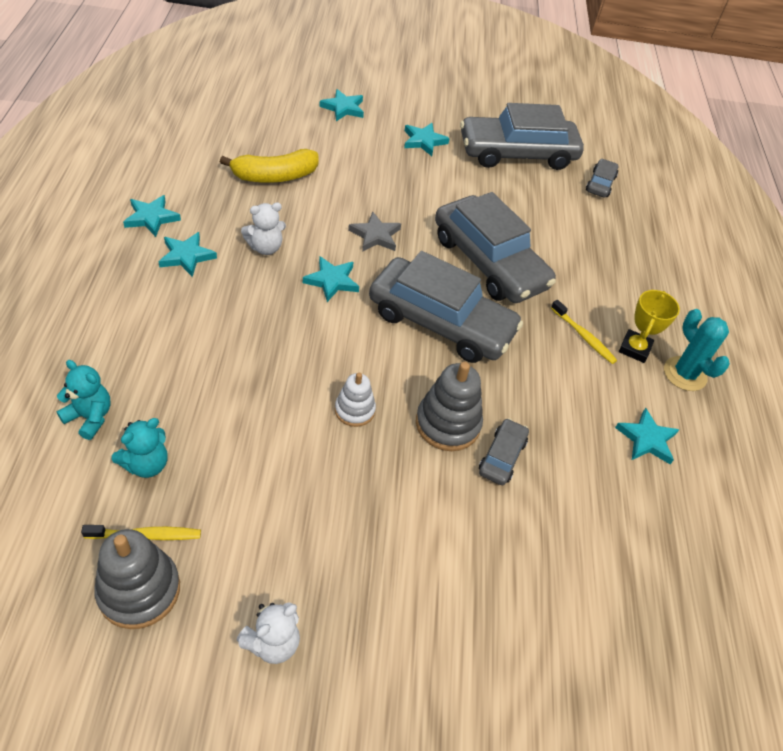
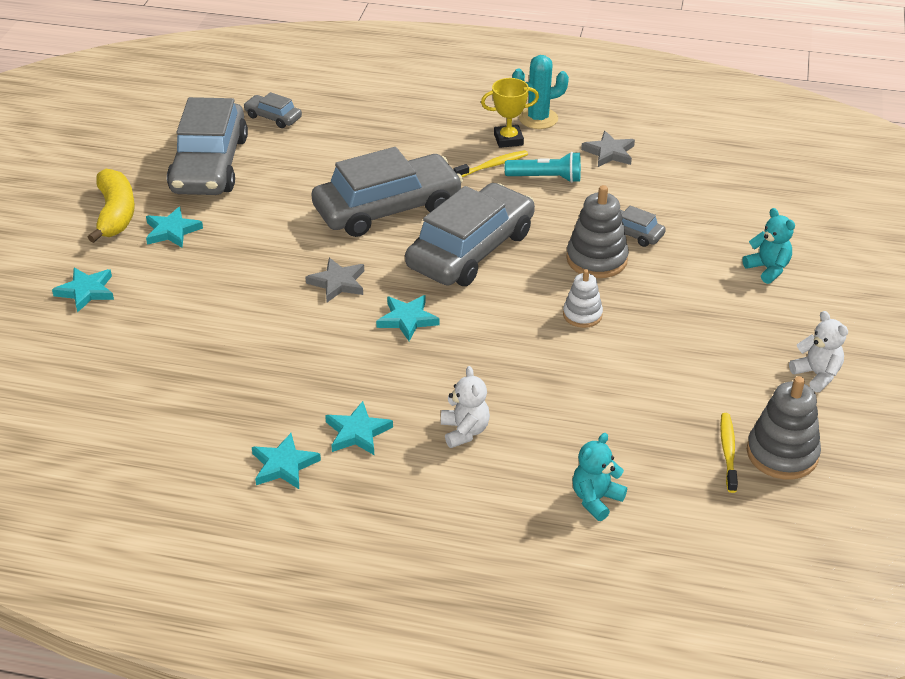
camera: 75 degrees left, 10 degrees down
turquoise teddy bear [112,418,168,478] -> turquoise teddy bear moved to [742,208,795,284]
yellow banana [220,149,319,183] -> yellow banana moved to [88,169,135,243]
white teddy bear [241,203,286,255] -> white teddy bear moved to [441,366,490,448]
turquoise star [615,408,679,464] -> grey star [581,131,635,167]
yellow trophy [619,290,680,363] -> yellow trophy turned 45 degrees counterclockwise [481,78,539,148]
none -> turquoise flashlight [505,152,581,183]

